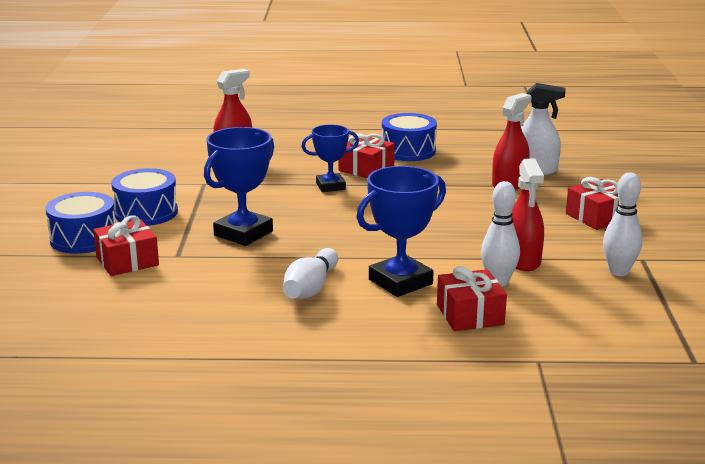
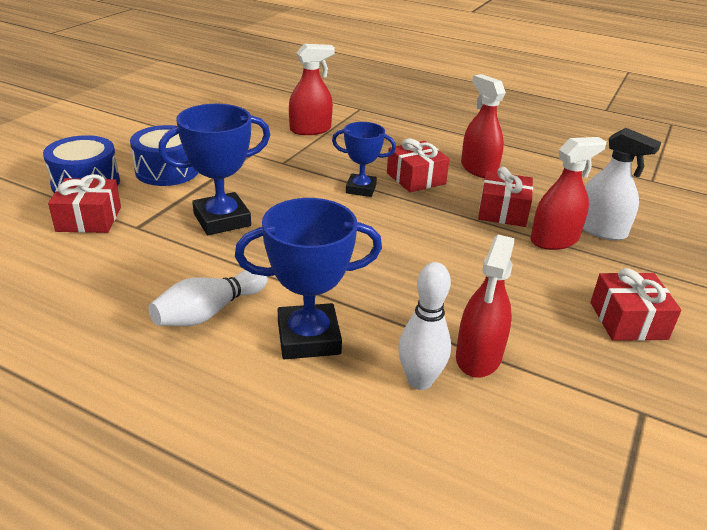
camera: 25 degrees right, 10 degrees up
blue drum [382,113,437,161] -> red spray bottle [461,74,506,178]
red gift [437,266,507,331] -> red gift moved to [478,167,533,227]
white bowling pin [603,172,642,276] -> none

